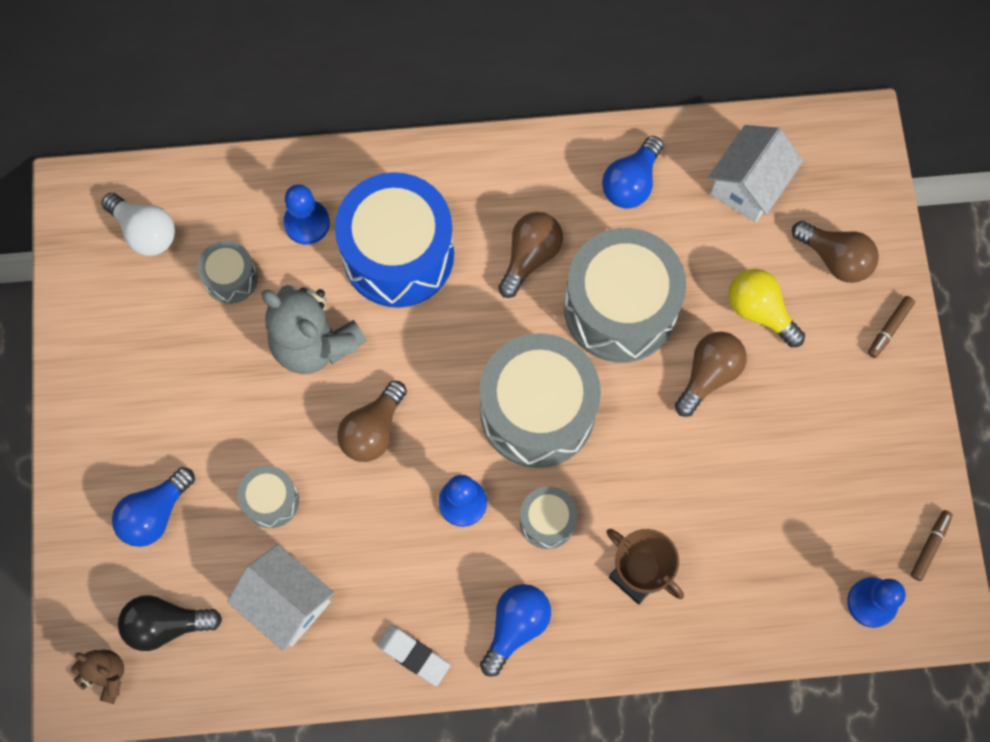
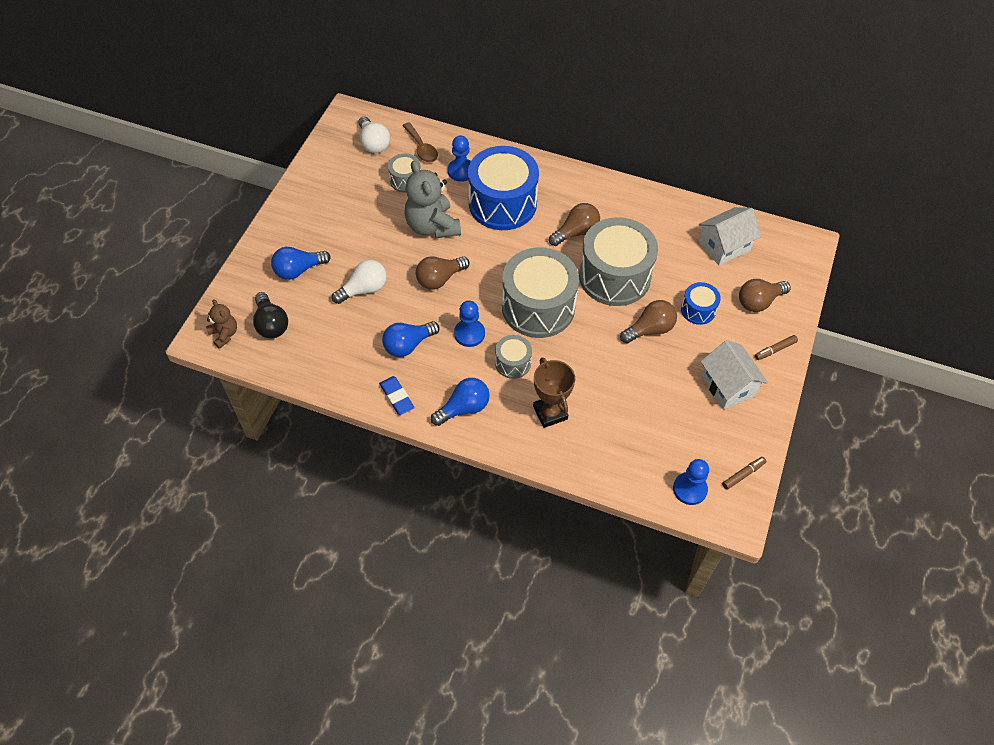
camera: 25 degrees right, 15 degrees down
black light bulb [118,595,222,651] -> black light bulb turned 135 degrees counterclockwise [253,292,288,338]
white house [227,544,334,652] -> white house moved to [700,340,768,410]
grey drum [237,466,299,528] -> white light bulb [332,260,387,304]
white eraser [377,625,450,686] -> blue eraser [379,376,415,415]
blue light bulb [602,136,663,209] -> blue light bulb moved to [382,321,440,357]
yellow light bulb [728,269,805,347] -> blue drum [681,282,721,325]
brown light bulb [792,221,879,283] -> brown light bulb turned 90 degrees clockwise [739,279,791,312]
none -> brown spoon [402,122,438,162]

